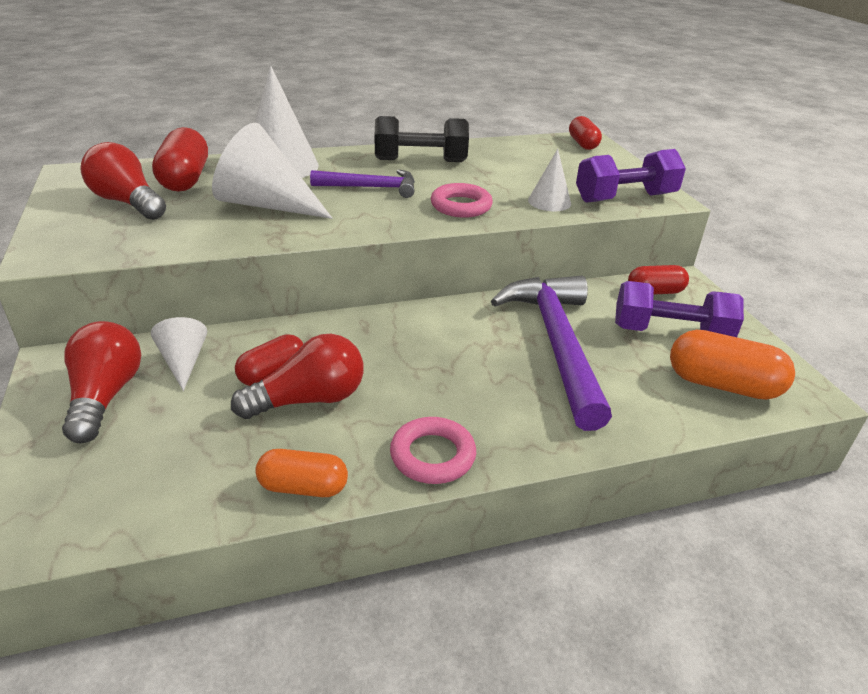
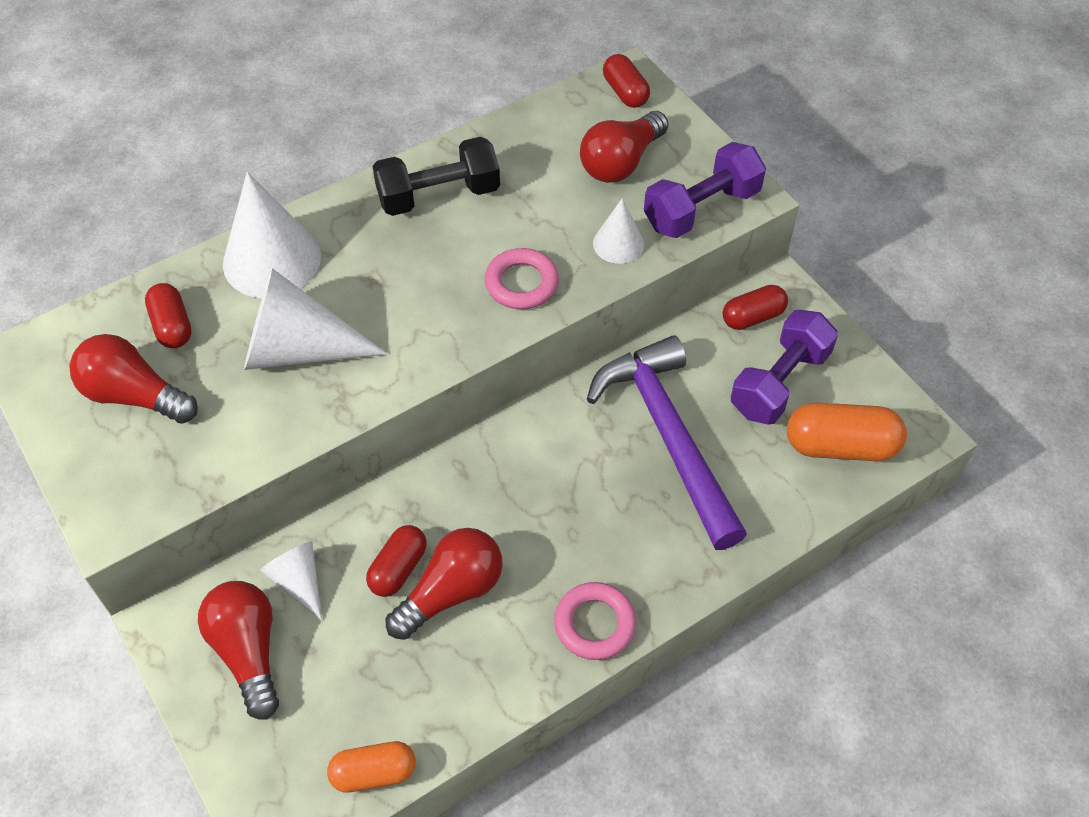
camera: 15 degrees left, 20 degrees up
red capsule [152,127,208,192] -> red capsule [145,283,192,348], size x0.64
orange capsule [255,449,348,497] -> orange capsule moved to [327,741,416,793]
purple hammer [310,170,415,198] -> none
purple dumbbell [615,281,744,337] -> purple dumbbell turned 45 degrees counterclockwise [731,310,838,425]
none -> red light bulb [580,111,668,183]

